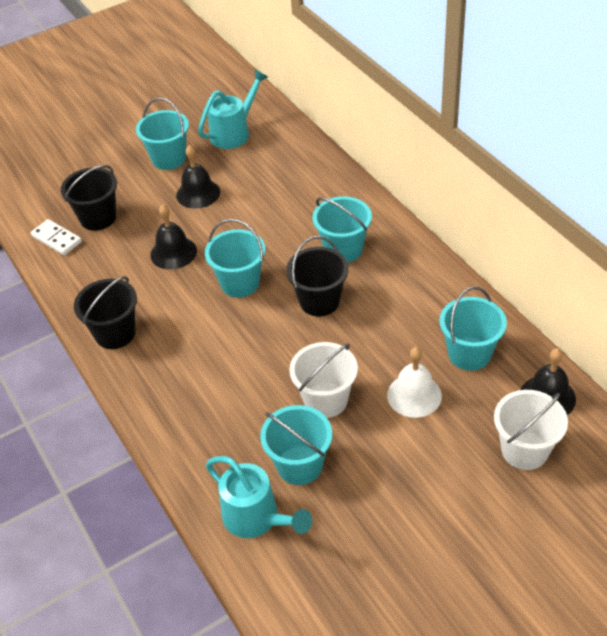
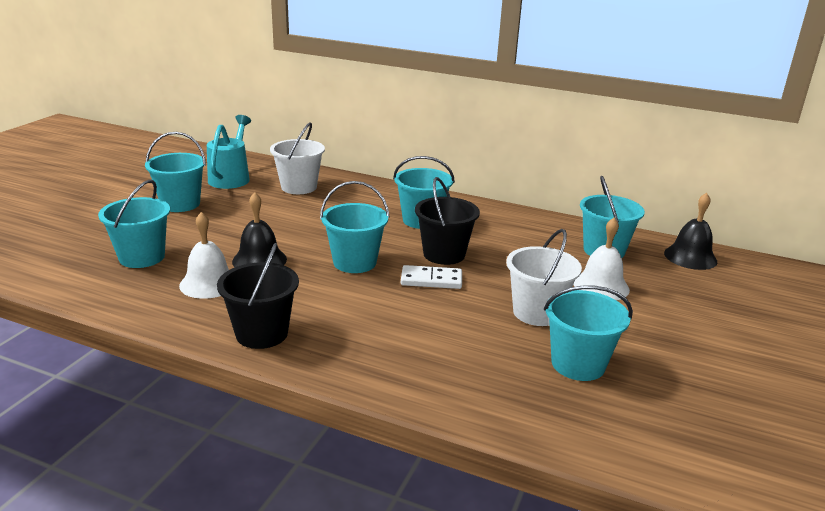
camera: 40 degrees left, 20 degrees down
white domino [31,219,82,255] -> white domino moved to [401,265,462,289]
black bucket [61,165,117,231] -> turquoise bucket [98,180,170,268]
black bell [176,145,220,209] -> none
turquoise watering can [206,456,312,538] -> none
white bucket [494,390,568,470] -> white bucket moved to [270,123,325,194]
none -> white bell [179,212,229,299]

